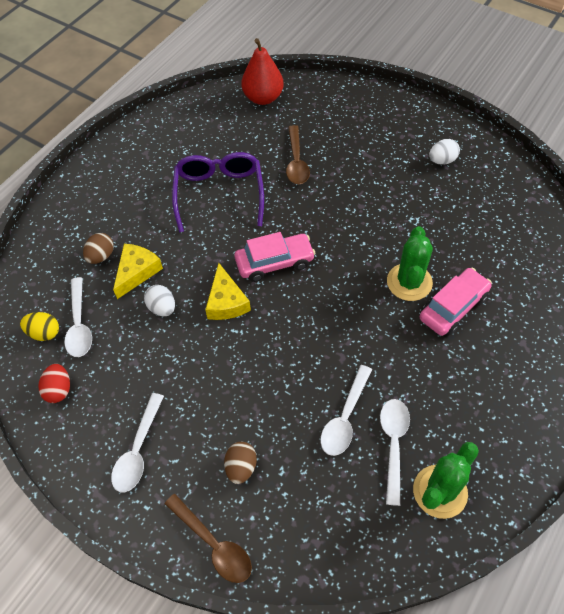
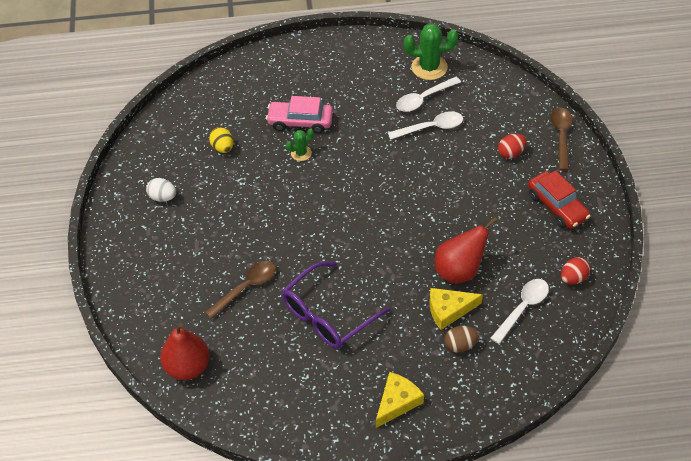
camera: 130 degrees left, 5 degrees down
yellow egg [20,312,59,341] -> yellow egg moved to [209,127,233,153]
white spoon [111,393,164,492] -> red car [528,170,591,229]
white egg [144,285,175,316] -> red pear [435,217,498,284]
yellow cheese [205,263,251,320] -> yellow cheese moved to [376,372,424,428]
brown egg [224,442,257,484] -> red egg [498,134,527,159]
pink car [235,232,316,282] -> none
green cactus [387,226,433,301] -> green cactus [286,128,314,161], size x0.55

